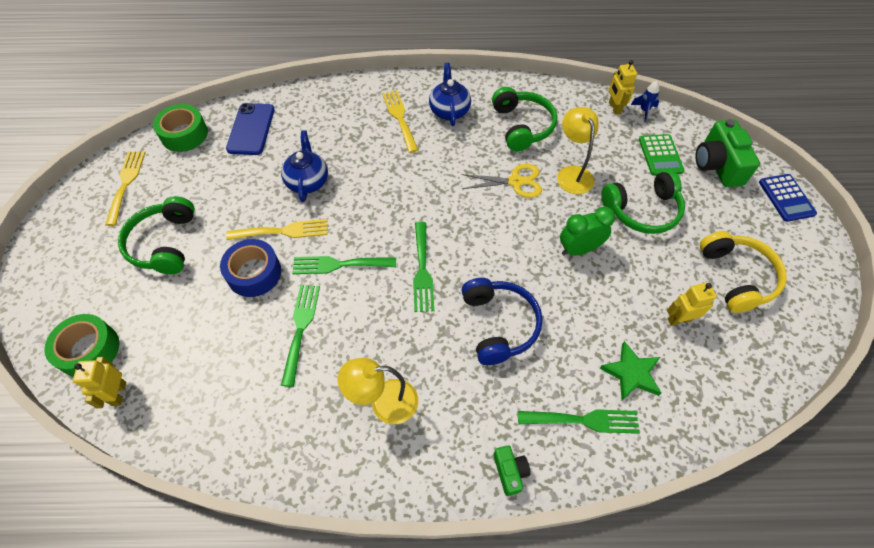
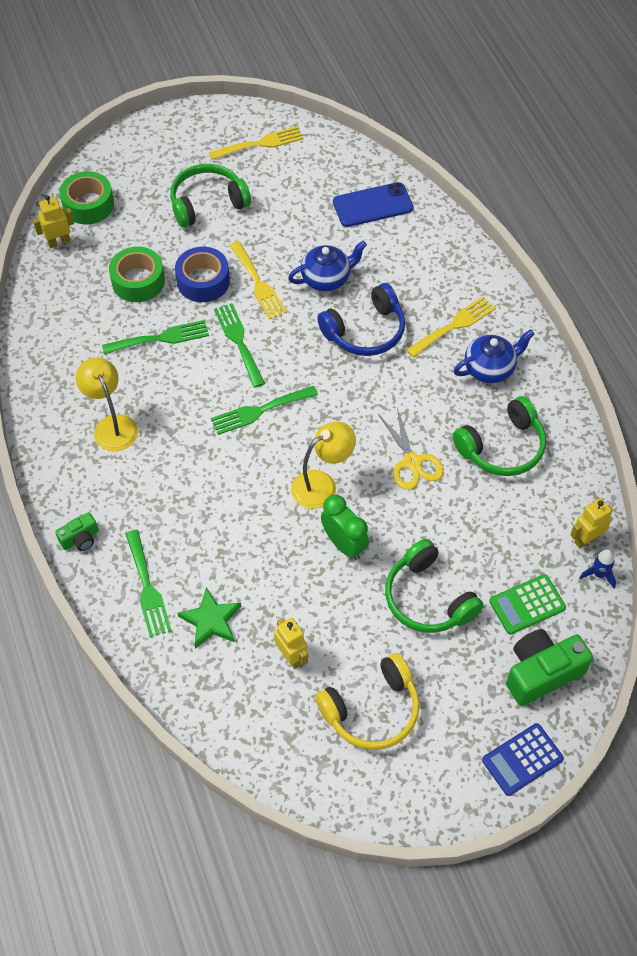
camera: 70 degrees right, 0 degrees up
green tape [153,104,208,152] -> green tape moved to [109,247,165,302]
blue headphones [461,278,543,365] -> blue headphones moved to [317,283,405,356]
yellow lamp [557,107,599,194] -> yellow lamp moved to [291,422,356,509]

